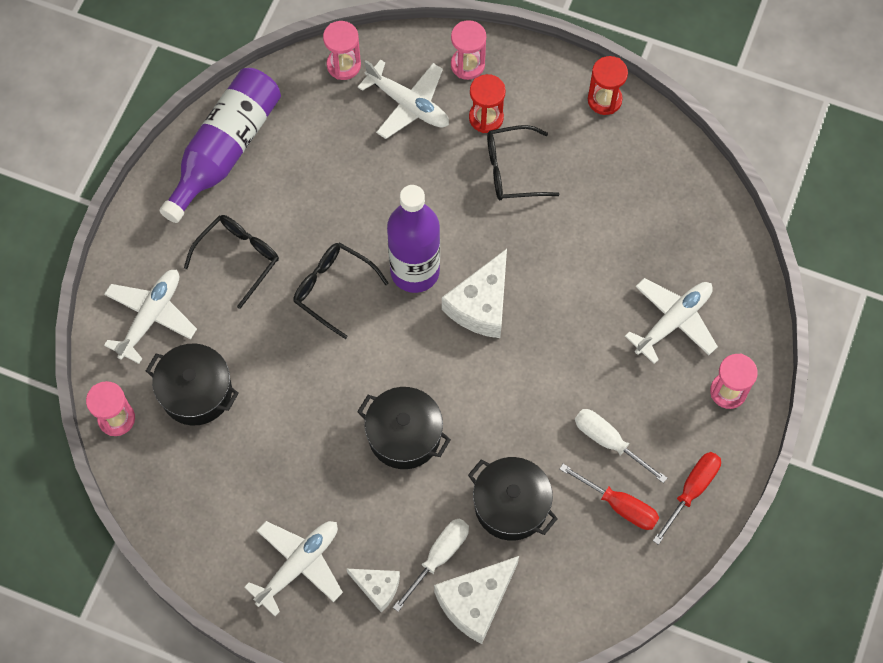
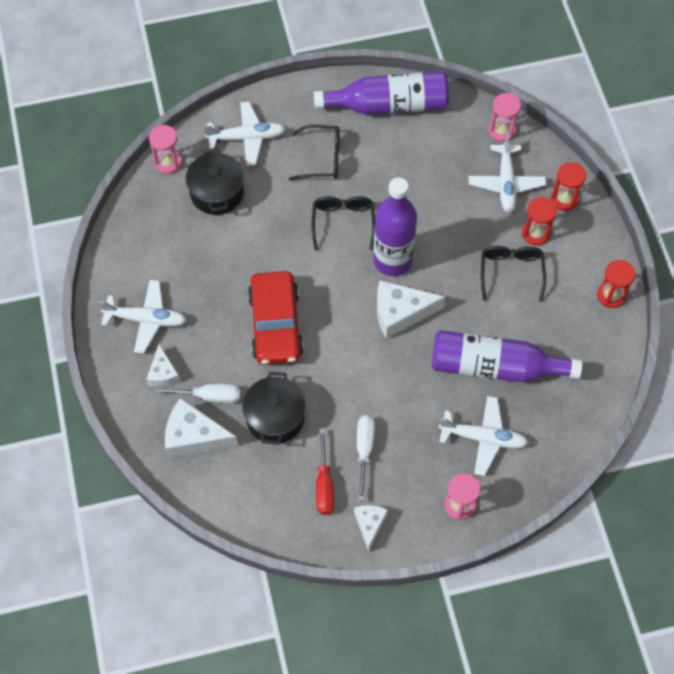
camera: 55 degrees right, 5 degrees down
black pot [357,387,451,469] -> red car [248,271,304,365]
pink hourglass [451,20,486,80] -> red hourglass [551,162,586,211]
black glasses [487,125,560,200] -> black glasses turned 45 degrees clockwise [481,246,546,302]
red screwdriver [653,452,721,545] -> white cheese [354,505,388,552]
none -> purple bottle [432,330,582,382]

